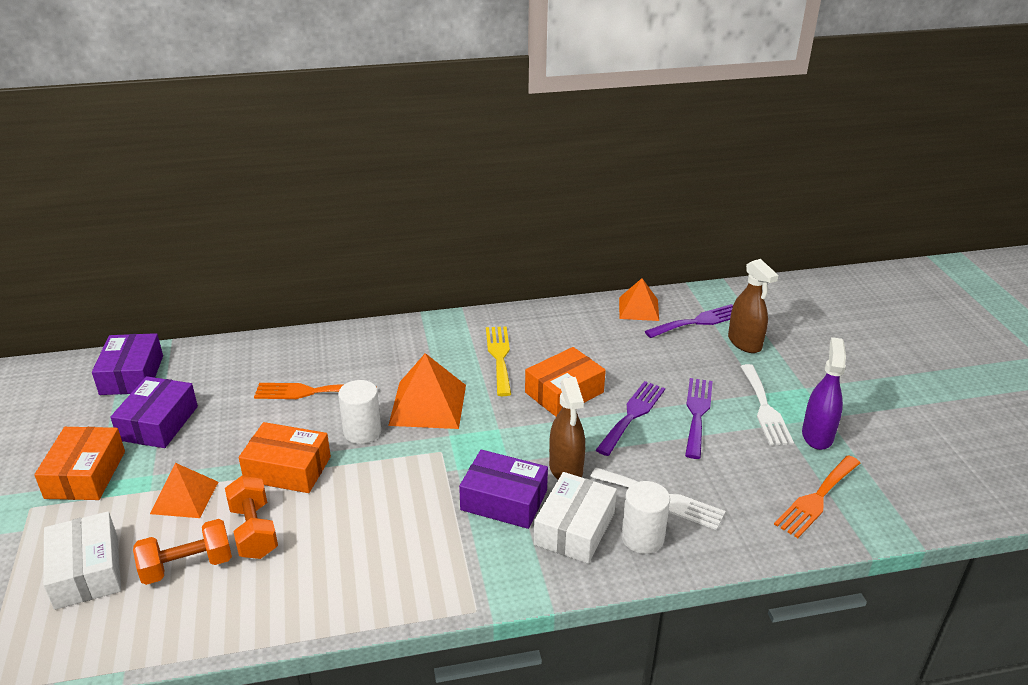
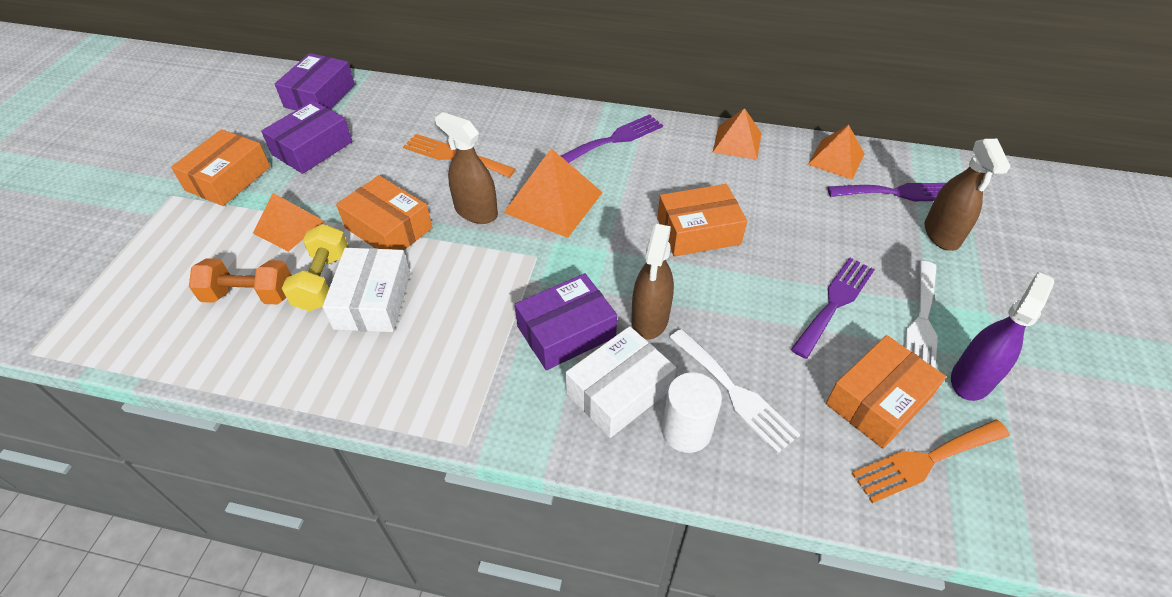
camera: 25 degrees right, 15 degrees up
white box [43,511,121,610] -> white box moved to [323,248,410,332]
orange dumbbell [225,476,278,559] -> yellow dumbbell [282,224,349,311]
white cylinder [338,380,381,444] -> brown spray bottle [435,112,498,224]
purple box [459,450,548,529] -> purple box turned 75 degrees counterclockwise [515,273,617,370]
yellow fork [486,326,511,396] -> none
purple fork [596,381,665,456] -> purple fork moved to [561,114,663,163]
none -> orange pyramid [712,108,761,160]
none -> orange box [826,335,946,449]

